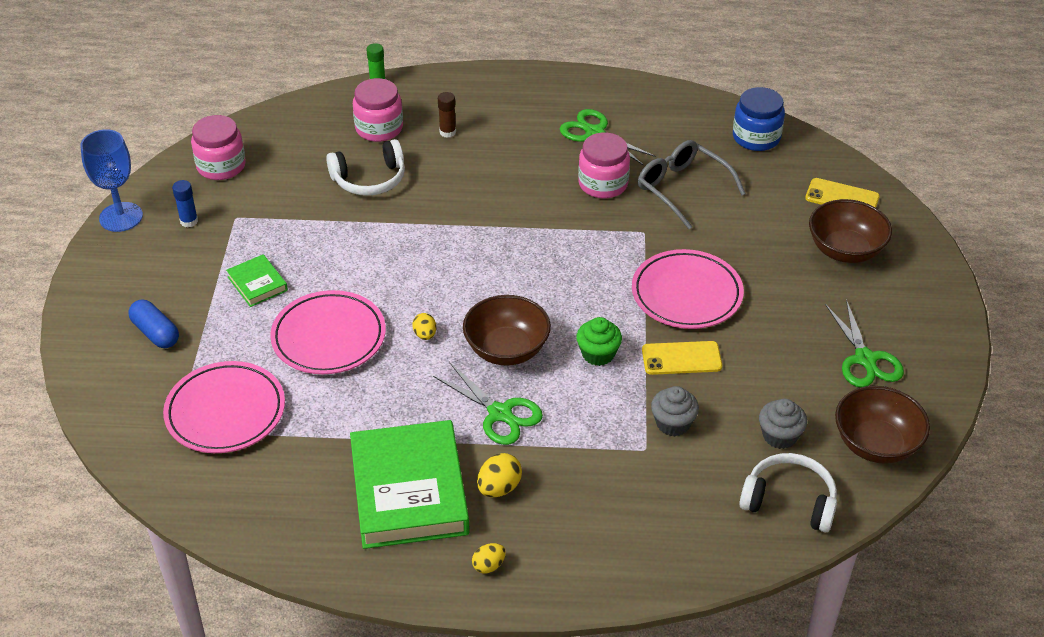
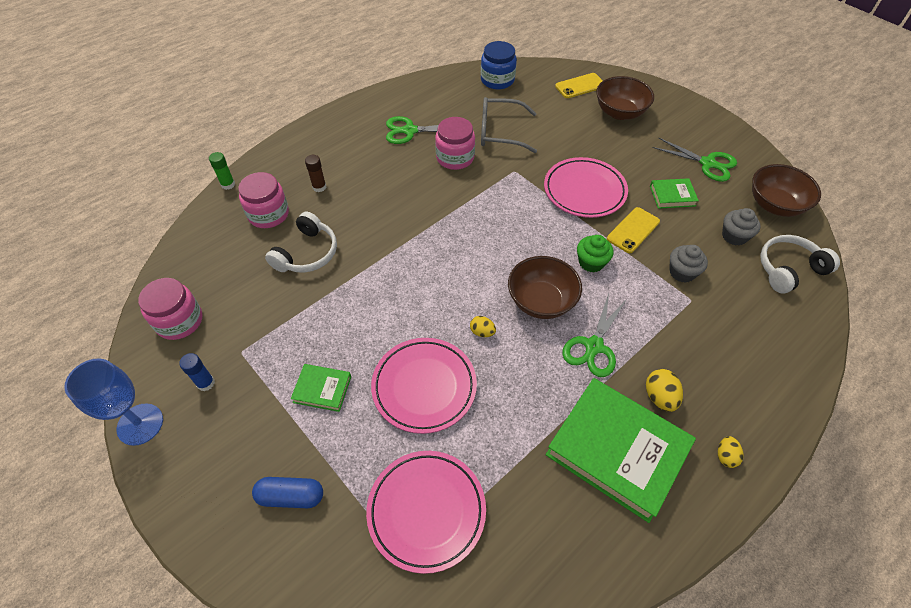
camera: 45 degrees left, 10 degrees up
green scissors [433,363,543,445] -> green scissors turned 120 degrees clockwise [562,294,627,377]
none -> green book [650,178,699,209]

